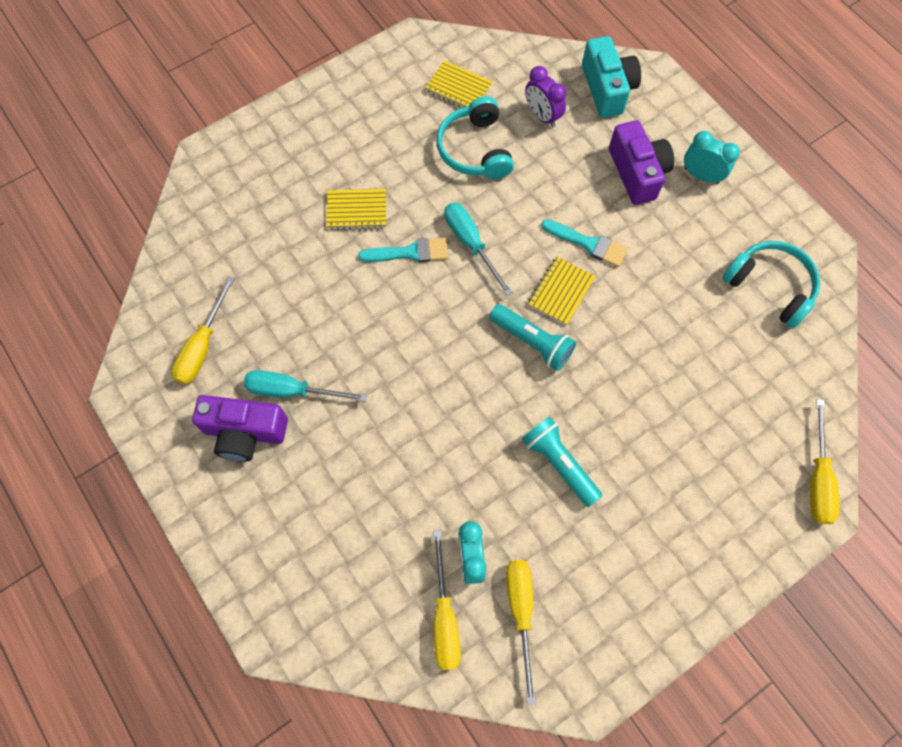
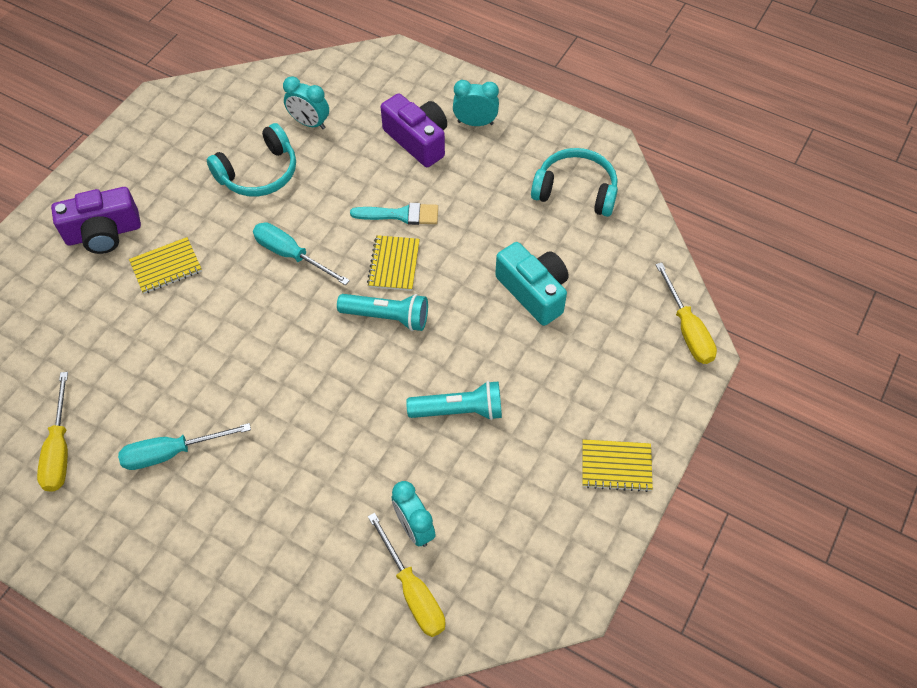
camera: 25 degrees left, 10 degrees down
purple camera [192,395,288,462] -> purple camera moved to [51,187,141,254]
turquoise brush [358,238,448,262] -> none
yellow notebook [425,60,492,108] -> yellow notebook moved to [583,439,653,492]
turquoise headphones [436,96,514,179] -> turquoise headphones turned 90 degrees counterclockwise [207,123,296,197]
yellow screwdriver [506,560,536,705] -> none
turquoise flashlight [522,417,602,507] -> turquoise flashlight turned 150 degrees clockwise [406,381,502,420]
purple clock [525,66,566,127] -> turquoise clock [283,76,329,129]
turquoise camera [582,36,641,118] -> turquoise camera moved to [495,242,569,326]

